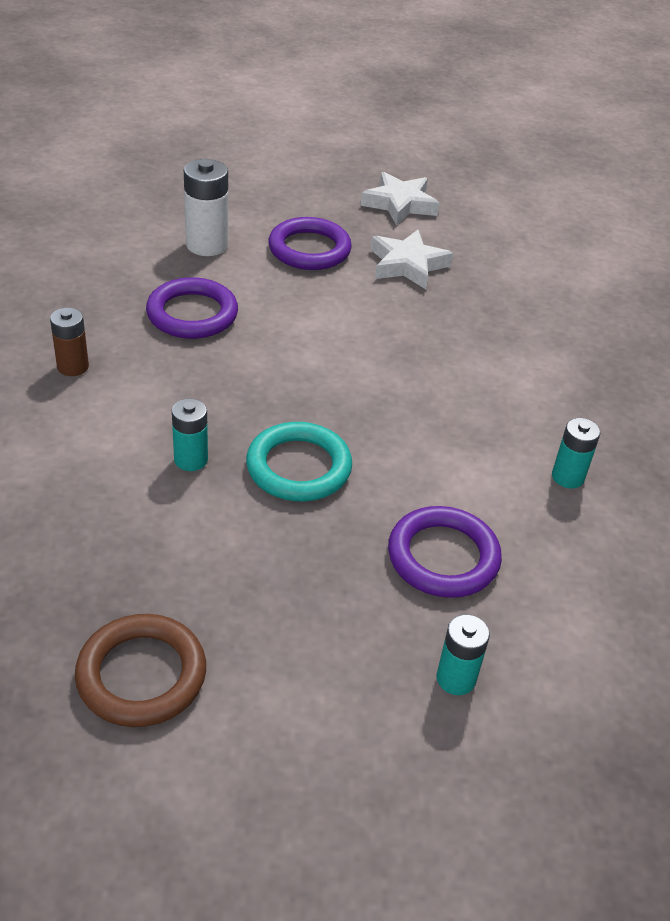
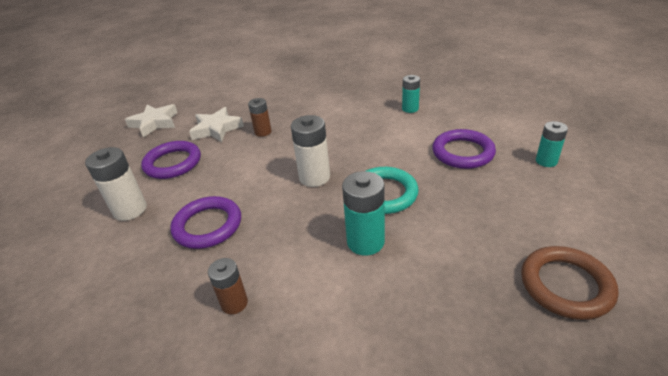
camera: 65 degrees left, 5 degrees down
turquoise battery [172,398,208,471] -> turquoise battery [342,171,385,256], size x1.58
none -> brown battery [248,98,272,137]
none -> white battery [291,115,330,187]

